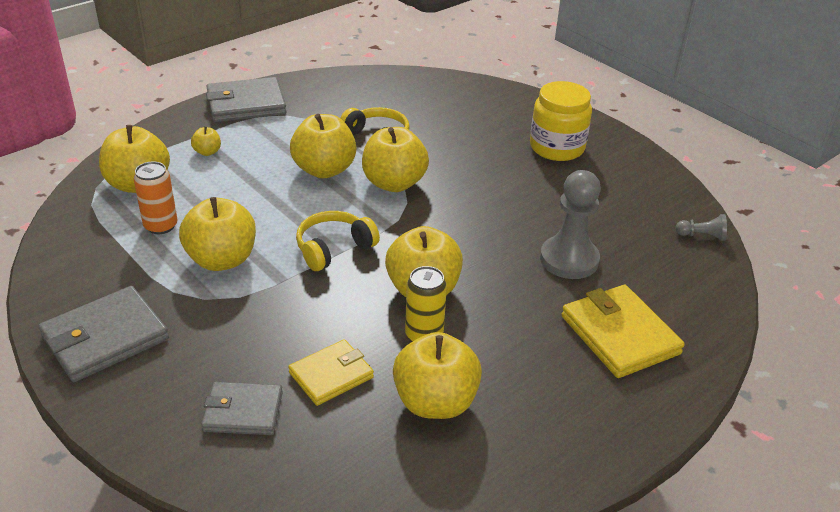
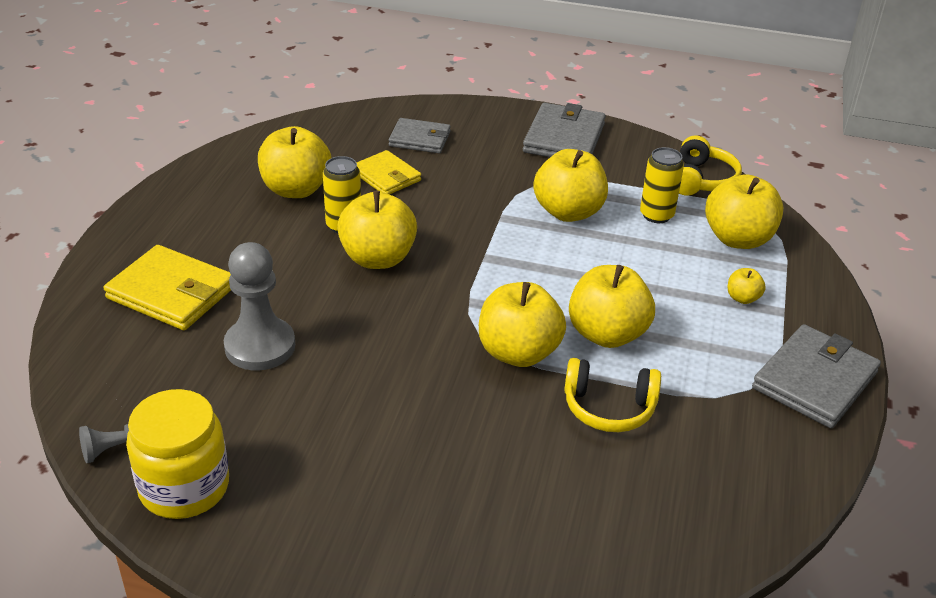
camera: 145 degrees right, 0 degrees up
orange can [134,161,178,234] -> yellow can [640,147,684,223]
grey wallet [201,382,283,435] -> grey wallet turned 45 degrees clockwise [389,118,451,153]
yellow wallet [288,339,374,406] -> yellow wallet turned 60 degrees counterclockwise [357,150,421,194]
yellow headphones [296,211,380,271] -> yellow headphones moved to [679,135,742,196]
yellow jar [530,81,592,161] -> yellow jar moved to [126,389,229,519]

